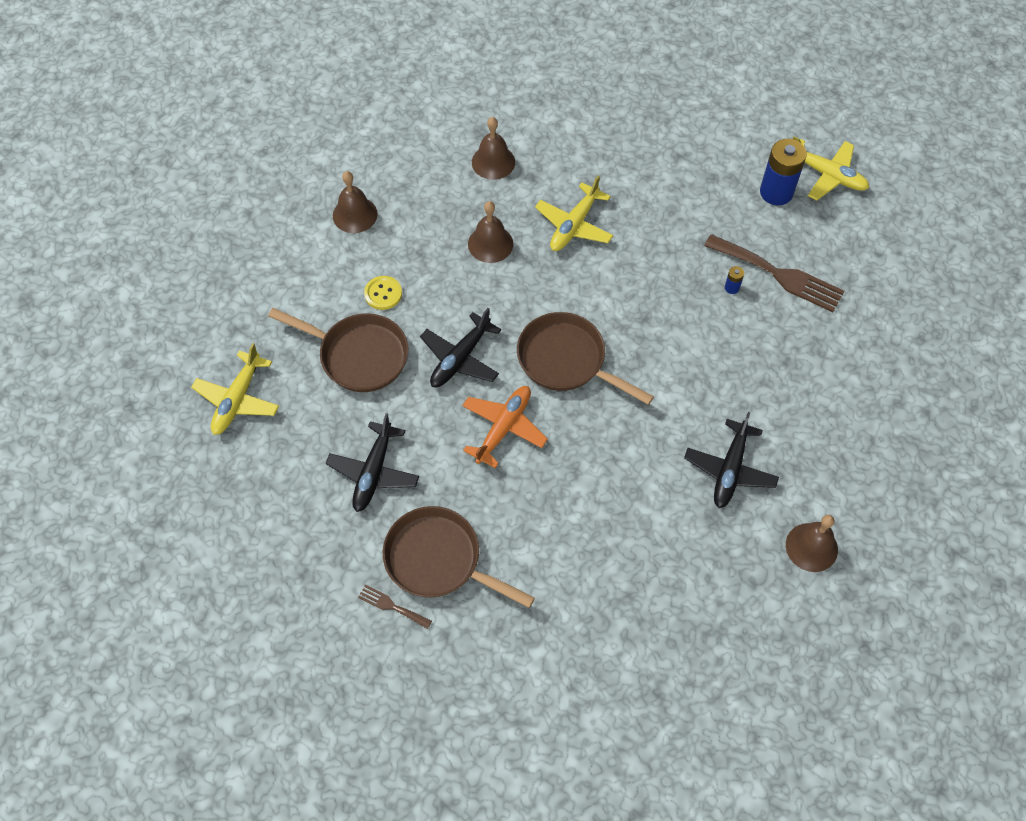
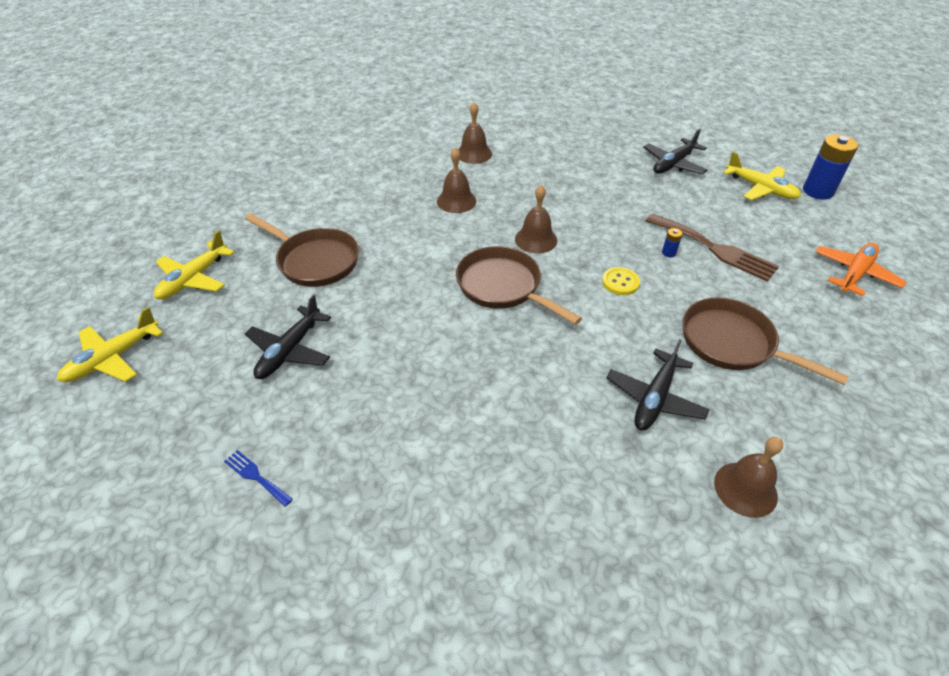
camera: 10 degrees right, 15 degrees down
brown bell [333,171,378,233] -> brown bell moved to [515,185,557,254]
brown fork [358,585,432,629] -> blue fork [224,450,293,507]
yellow button [364,276,402,310] -> yellow button moved to [602,267,640,295]
brown pan [383,506,535,608] -> brown pan moved to [682,297,849,385]
black plane [420,308,501,387] -> black plane moved to [643,129,707,174]
orange plane [462,386,548,468] -> orange plane moved to [815,243,906,296]
yellow plane [535,175,613,251] -> yellow plane moved to [57,307,163,382]
blue battery [760,139,807,205] -> blue battery moved to [803,134,858,199]

